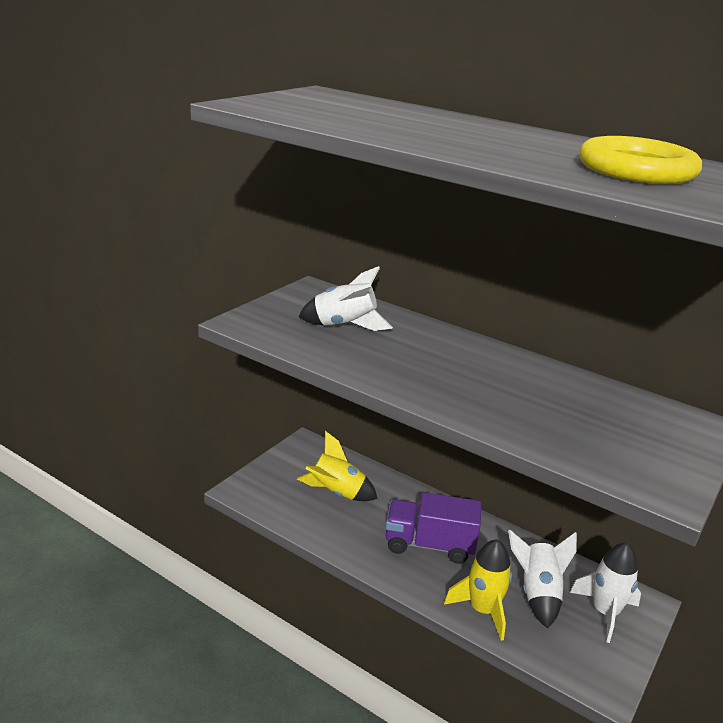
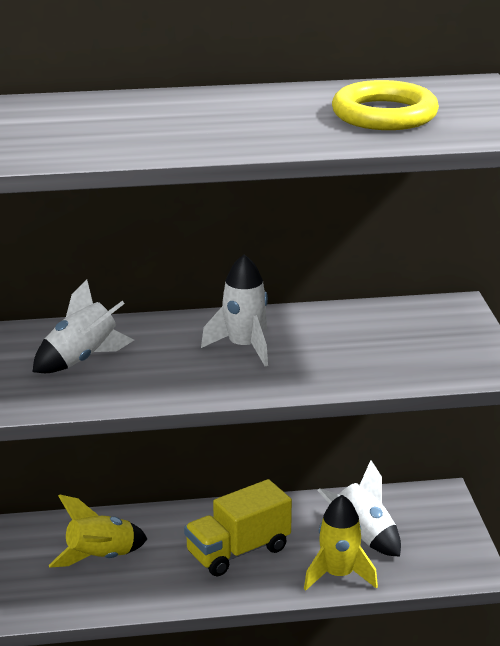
camera: 40 degrees left, 0 degrees up
purple truck [386,492,481,564] -> yellow truck [184,479,292,576]
white rocket [570,543,641,643] -> white rocket moved to [201,254,268,366]

